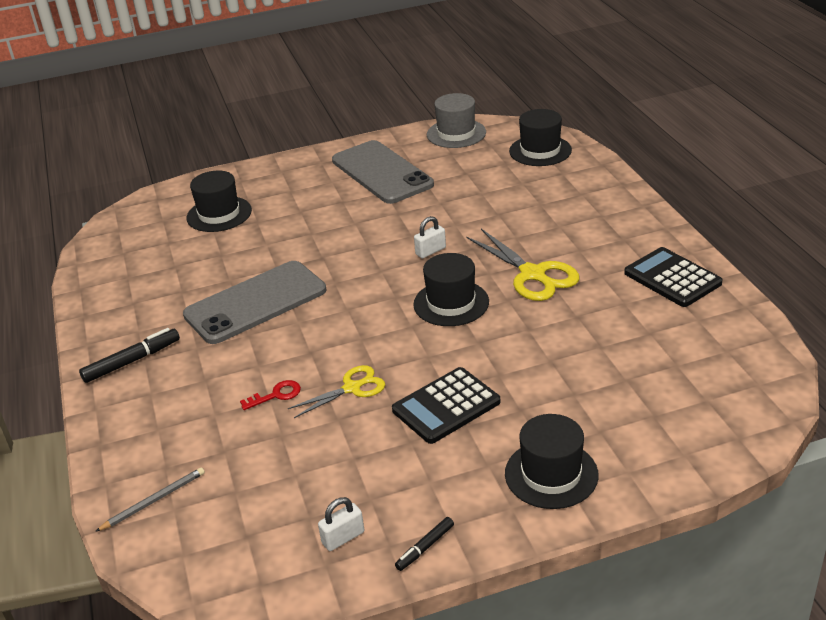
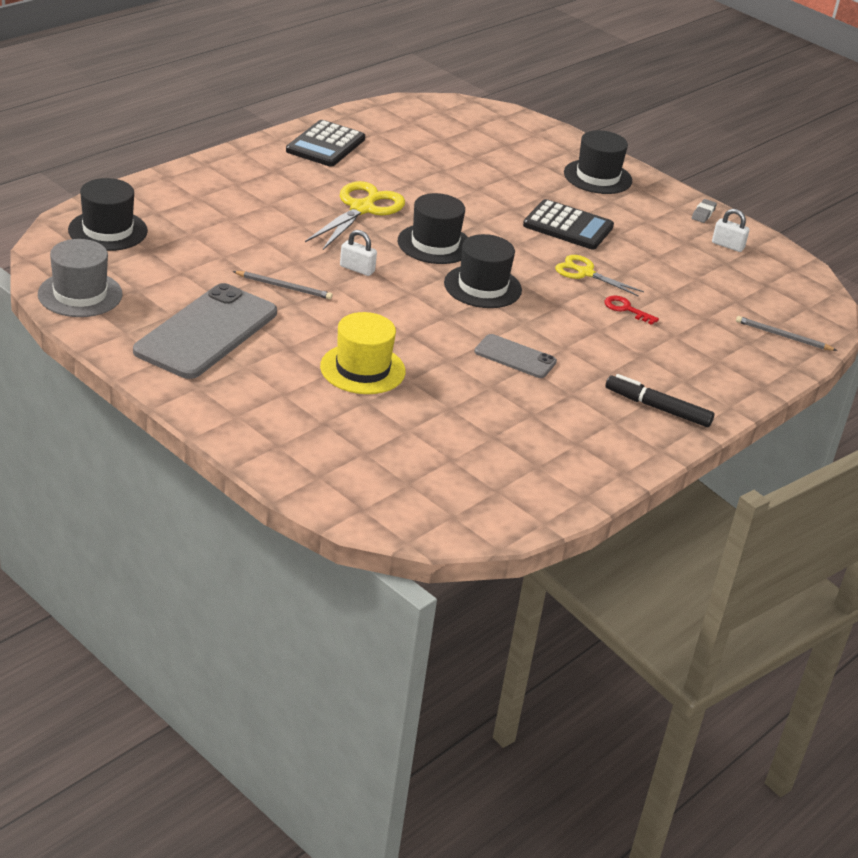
camera: 125 degrees left, 0 degrees up
grey phone [183,261,326,344] -> grey phone [474,334,557,378], size x0.51
black hat [187,170,252,232] -> black hat moved to [444,234,522,308]
black marker [395,517,454,571] -> grey eraser [692,199,717,223]
none -> grey pencil [233,271,333,299]
none -> yellow hat [320,312,406,394]

